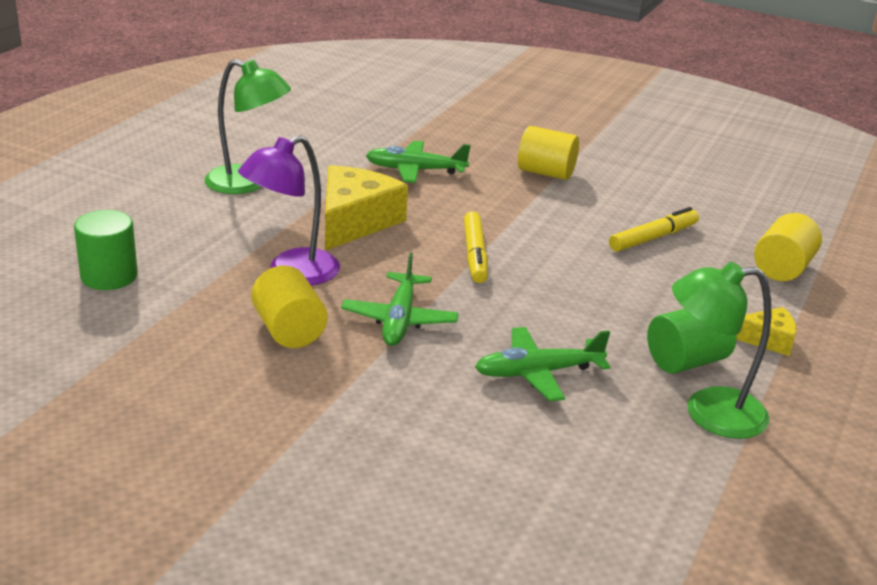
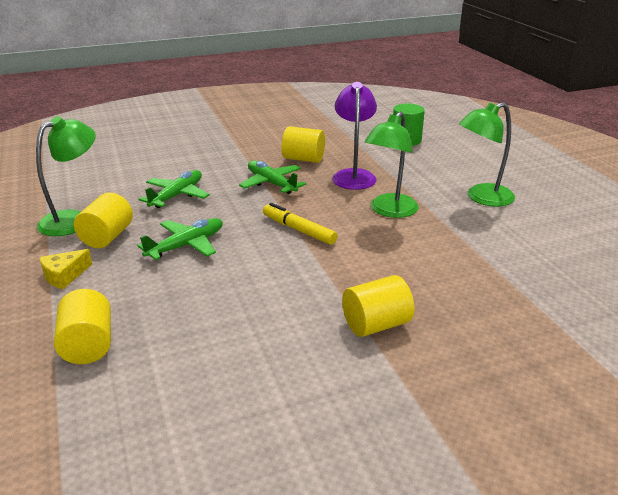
camera: 135 degrees right, 0 degrees up
yellow cheese [325,165,408,251] -> green lamp [365,111,419,218]
green plane [366,141,471,183] -> green plane moved to [137,218,223,260]
yellow marker [609,207,699,252] -> none
green cylinder [647,309,737,374] -> yellow cylinder [74,192,133,248]

